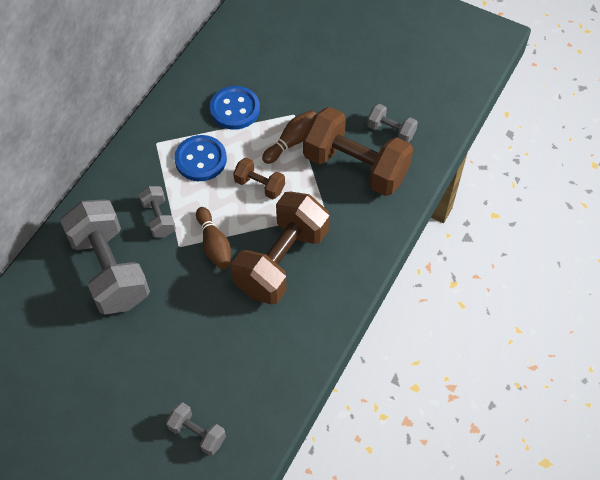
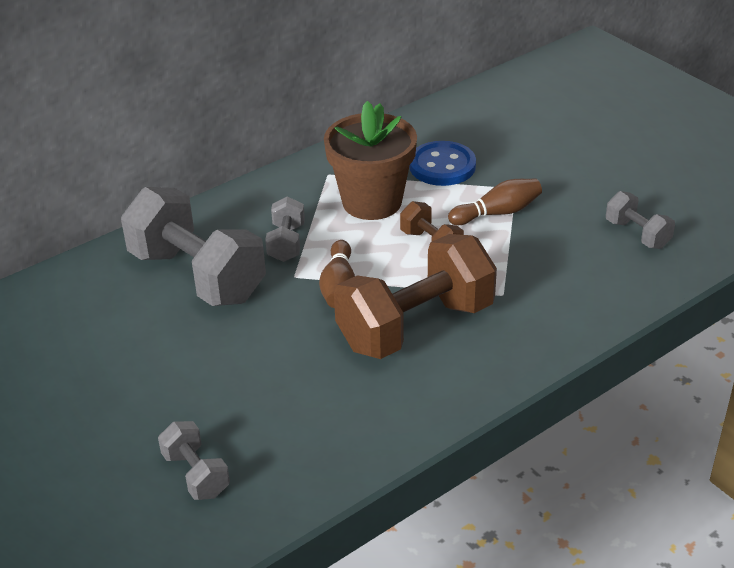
camera: 25 degrees right, 20 degrees down
grey dumbbell [60,199,150,315] -> grey dumbbell turned 45 degrees counterclockwise [121,187,266,306]
blue button [174,135,227,181] -> brown flower pot [324,101,417,220]
brown dumbbell [303,107,413,196] -> none

